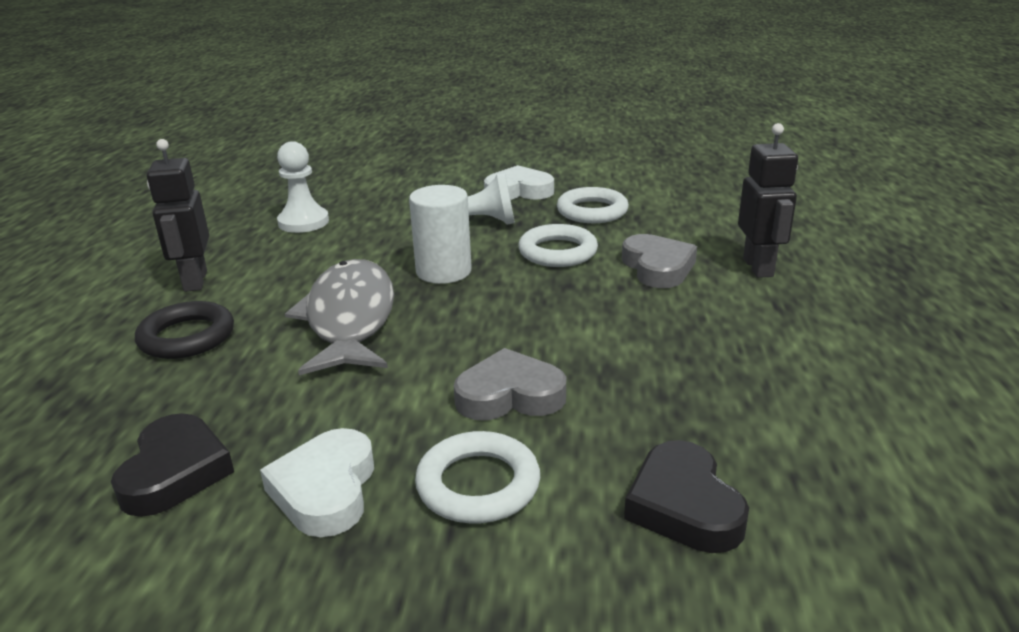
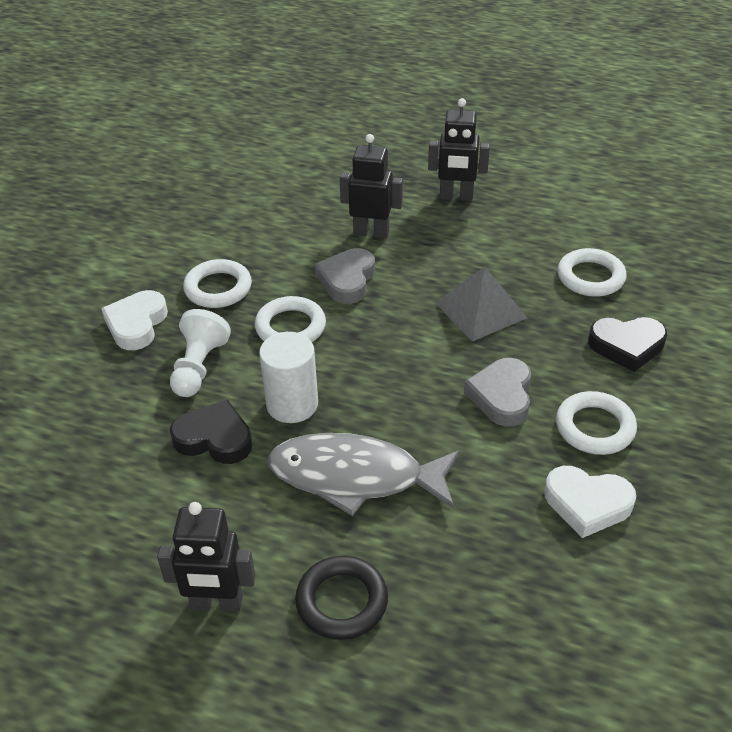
camera: 75 degrees left, 15 degrees up
black heart [111,413,234,517] -> black heart moved to [170,399,252,464]
white pawn [277,141,329,233] -> none
grey heart [622,234,697,288] -> grey heart turned 75 degrees counterclockwise [315,248,375,304]
none -> black robot [428,98,490,200]
none -> grey pyramid [435,267,527,342]
none -> white ring [557,248,626,297]

